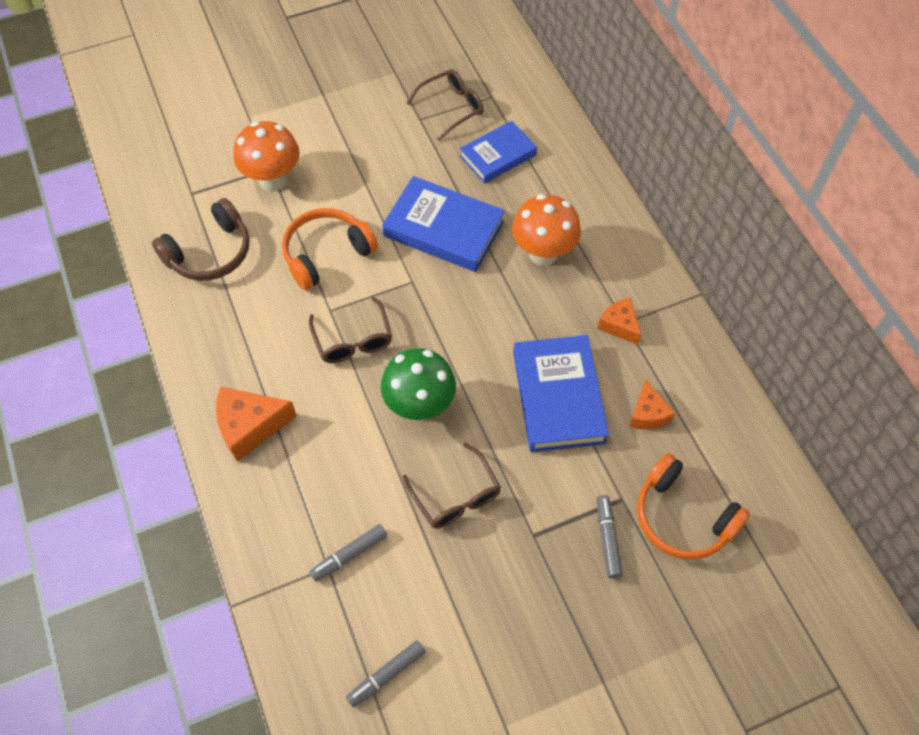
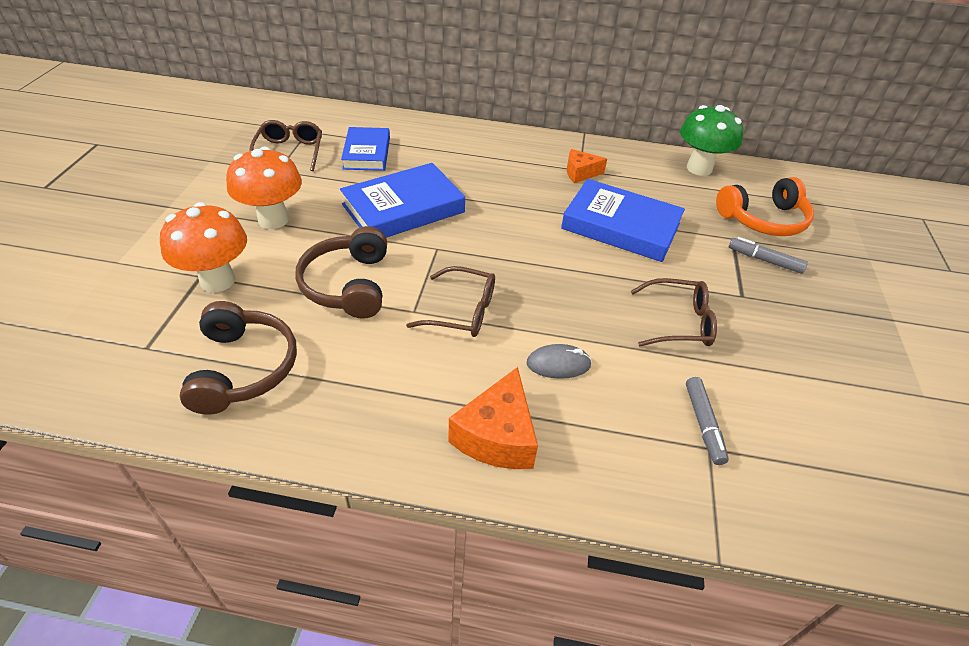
camera: 60 degrees left, 15 degrees down
orange headphones [282,208,378,290] -> brown headphones [295,226,387,319]
grey marker [346,640,426,707] -> none
green mushroom [381,348,456,421] -> green mushroom moved to [680,105,744,176]
orange mushroom [512,194,581,266] -> orange mushroom moved to [226,147,302,229]
orange cheese [629,379,675,429] -> none
none -> grey mouse [526,344,592,379]

